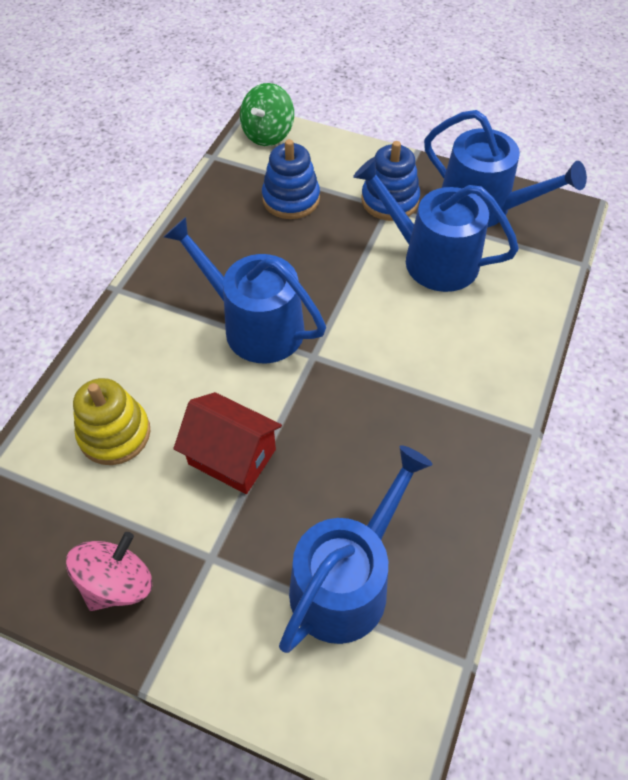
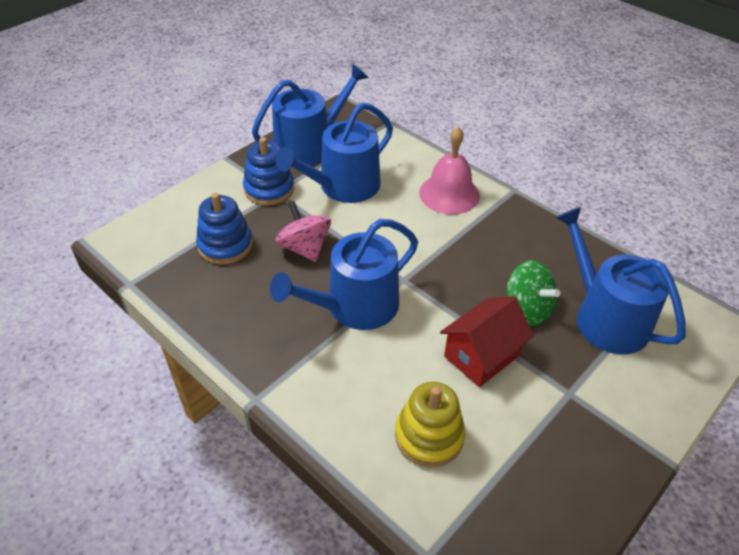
camera: 70 degrees left, 10 degrees down
pink spinning top [66,532,152,611] -> pink spinning top moved to [275,201,331,262]
green spinning top [240,83,294,146] -> green spinning top moved to [507,260,560,326]
none -> pink bell [419,127,480,214]

